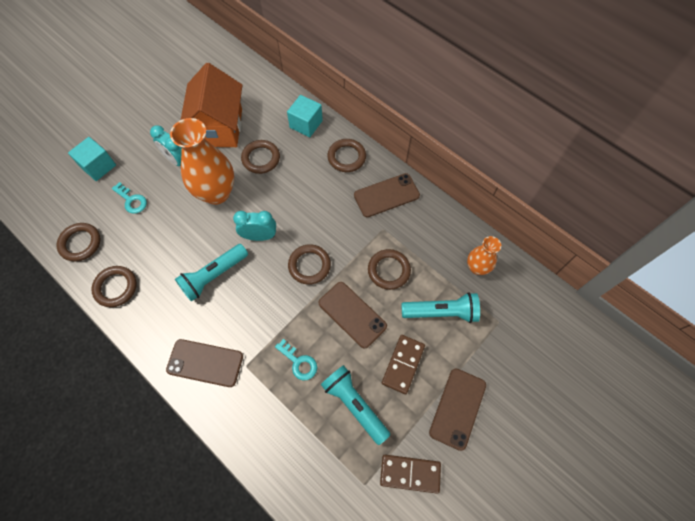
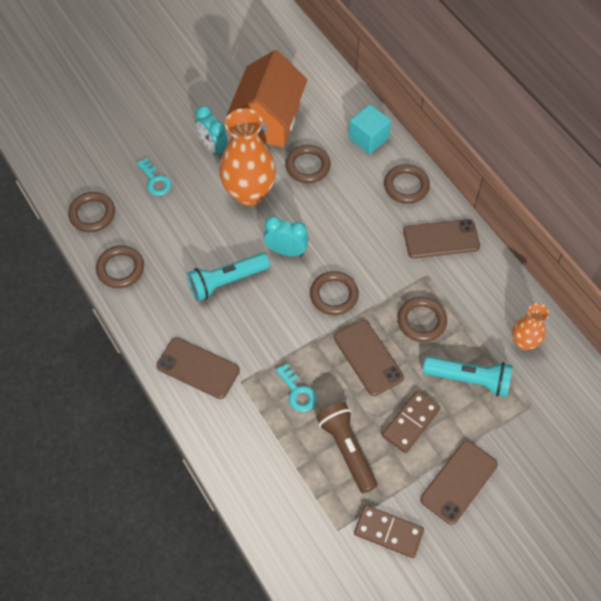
camera: 15 degrees right, 5 degrees down
turquoise cube [68,137,116,181] -> none
turquoise flashlight [321,365,390,445] -> brown flashlight [316,402,378,493]

